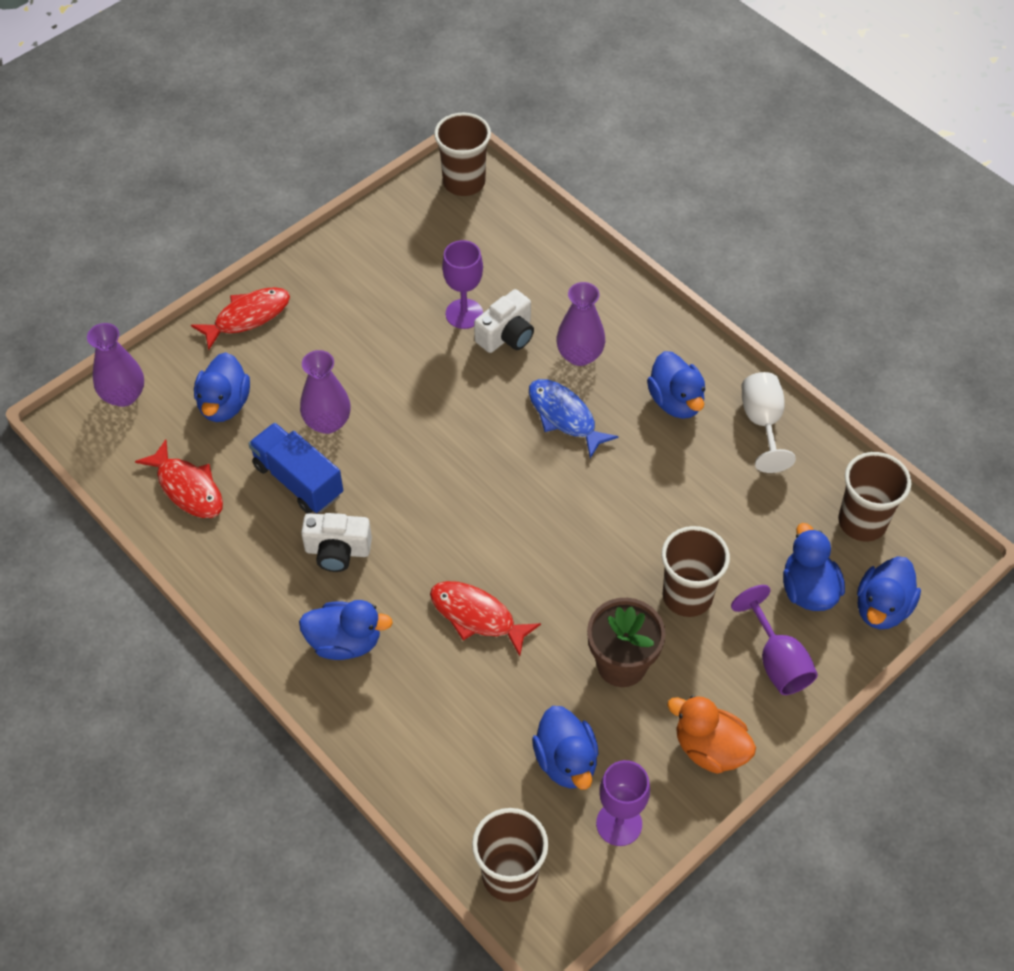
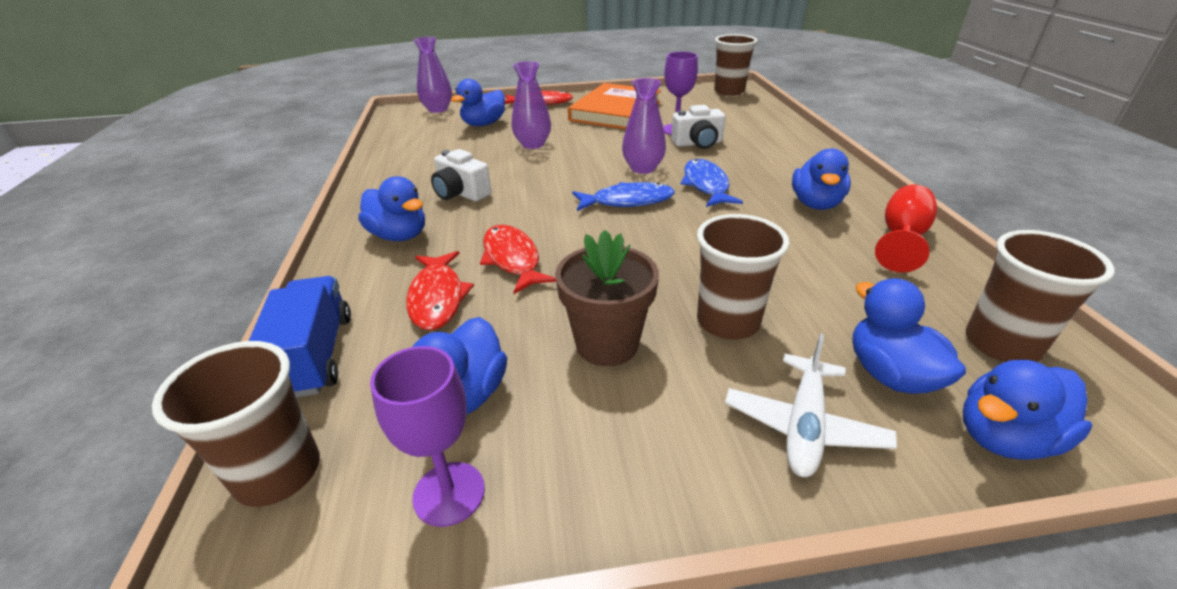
camera: 35 degrees right, 20 degrees down
red fish [135,439,223,518] -> red fish moved to [406,251,474,330]
blue truck [248,423,343,513] -> blue truck moved to [249,276,351,397]
purple vase [556,282,605,366] -> purple vase moved to [622,78,666,174]
orange duck [667,695,756,774] -> none
purple goblet [731,585,818,695] -> white plane [725,334,897,477]
white goblet [742,372,796,473] -> red goblet [875,185,937,273]
blue duck [783,523,845,611] -> blue duck turned 45 degrees counterclockwise [853,278,966,394]
none -> orange book [568,83,661,129]
none -> blue fish [572,182,675,211]

